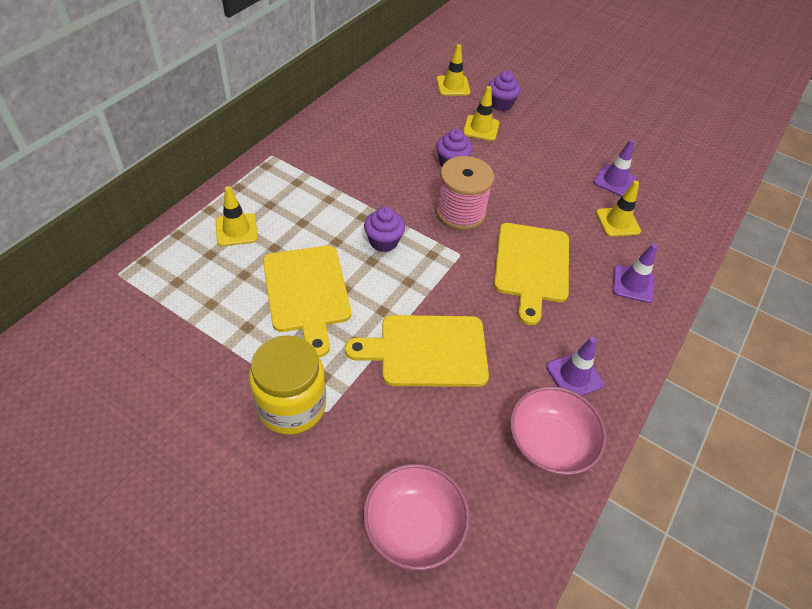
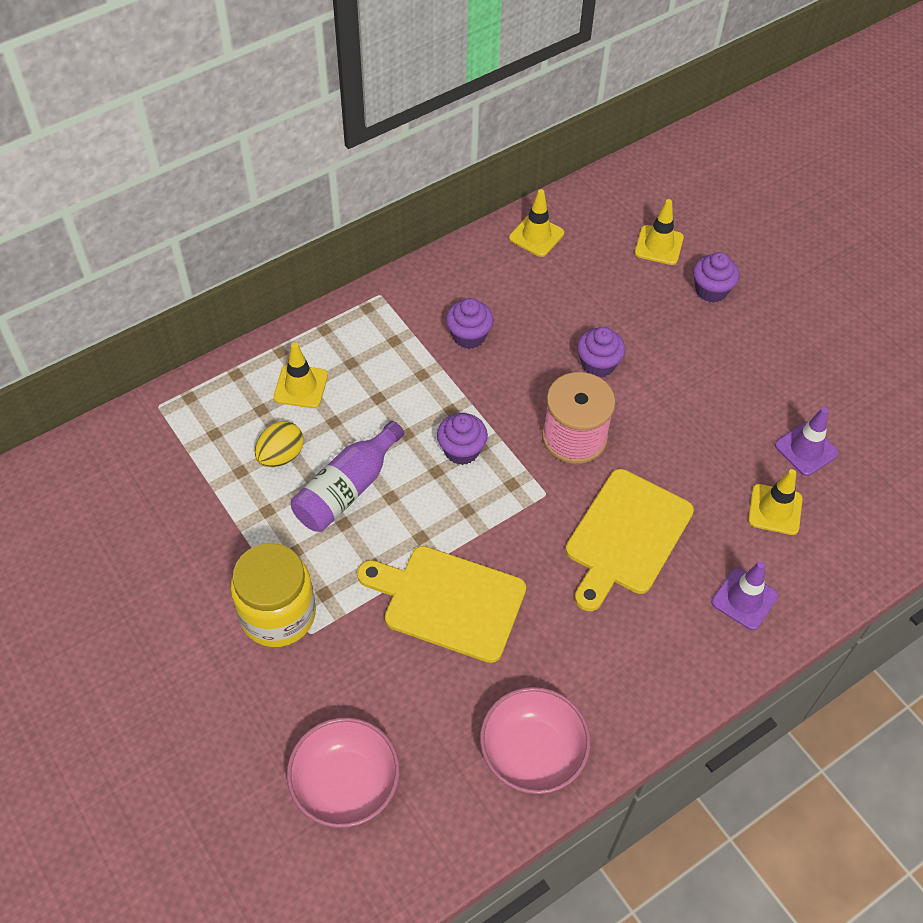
camera: 25 degrees right, 5 degrees up
yellow cutting board [263,246,351,358] -> purple bottle [291,421,404,532]
yellow traffic cone [463,86,499,141] -> yellow traffic cone moved to [509,189,564,257]
purple traffic cone [546,337,604,396] -> none
none -> yellow egg [255,421,304,467]
none -> purple cupcake [446,298,493,349]

